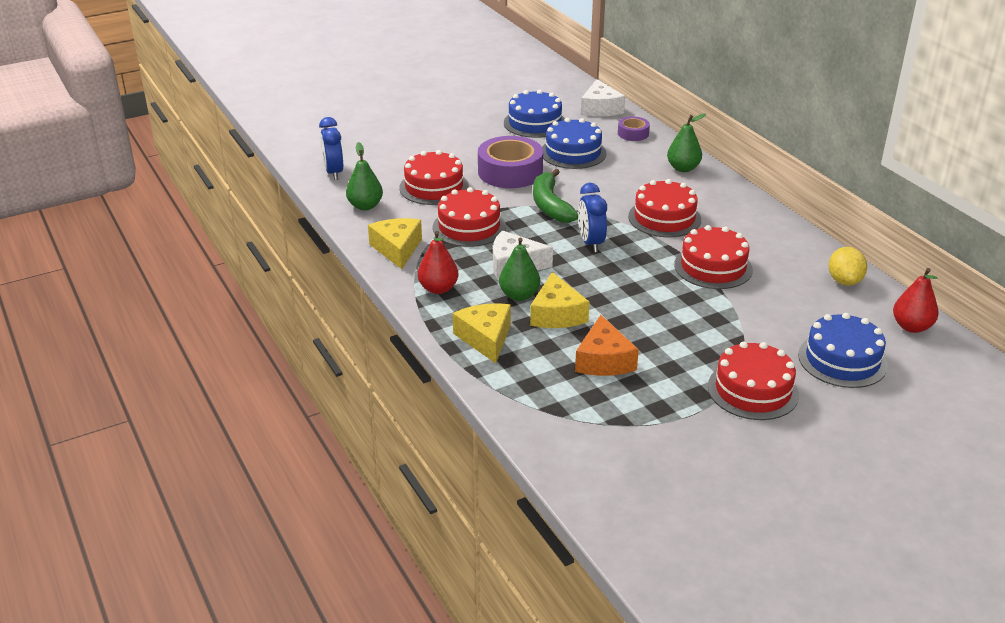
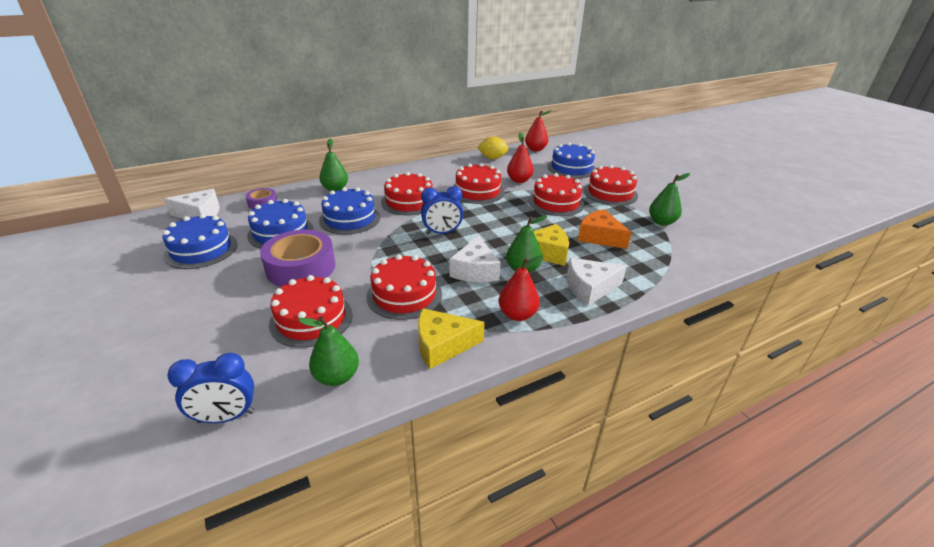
camera: 90 degrees left, 0 degrees up
yellow cheese [453,303,511,363] -> white cheese [567,258,627,306]
green banana [533,169,578,223] -> none
orange cheese [575,315,639,376] -> orange cheese turned 135 degrees counterclockwise [578,209,632,249]
none -> blue cake [319,187,380,235]
none -> red pear [507,132,534,183]
none -> red cake [529,173,584,216]
none -> green pear [649,173,690,226]

